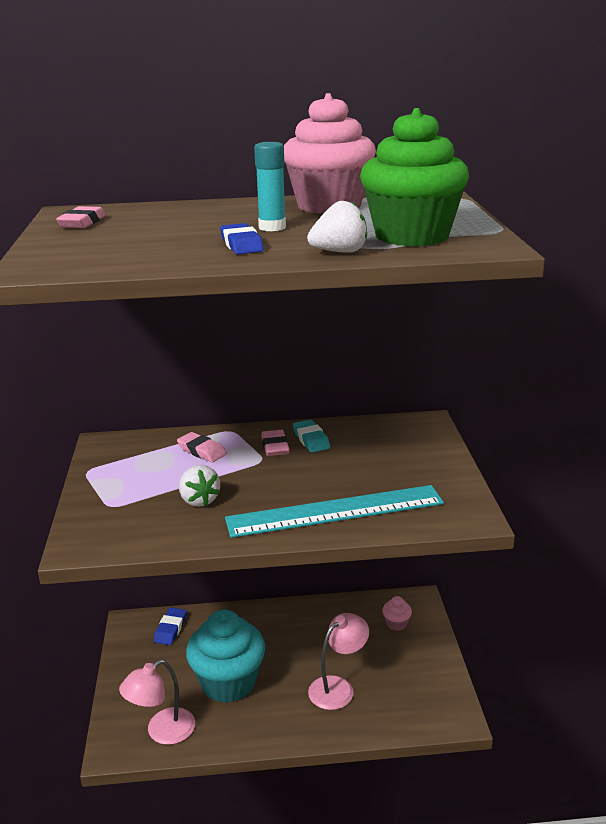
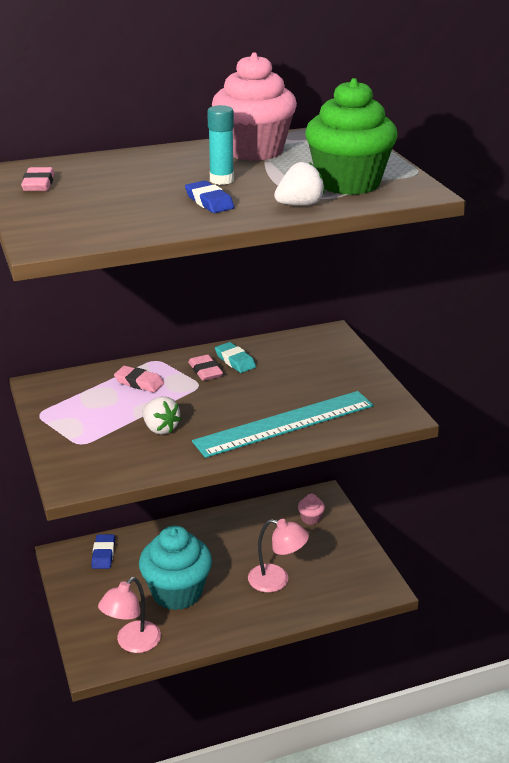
camera: 15 degrees left, 5 degrees up
pink lamp [308,613,369,710] -> pink lamp turned 75 degrees clockwise [248,519,309,593]

